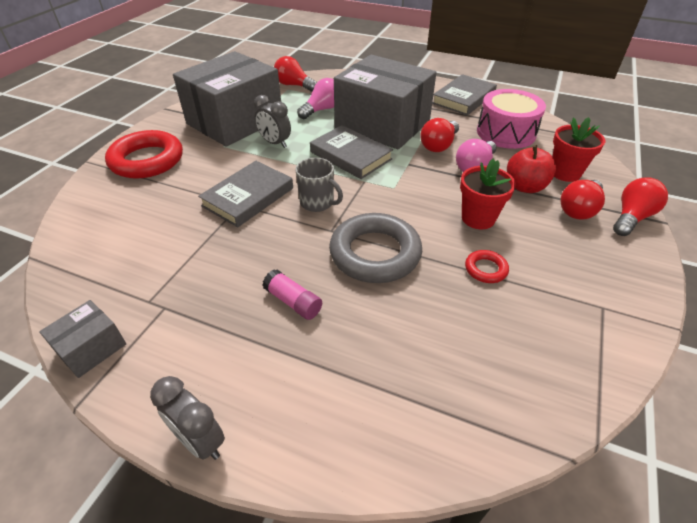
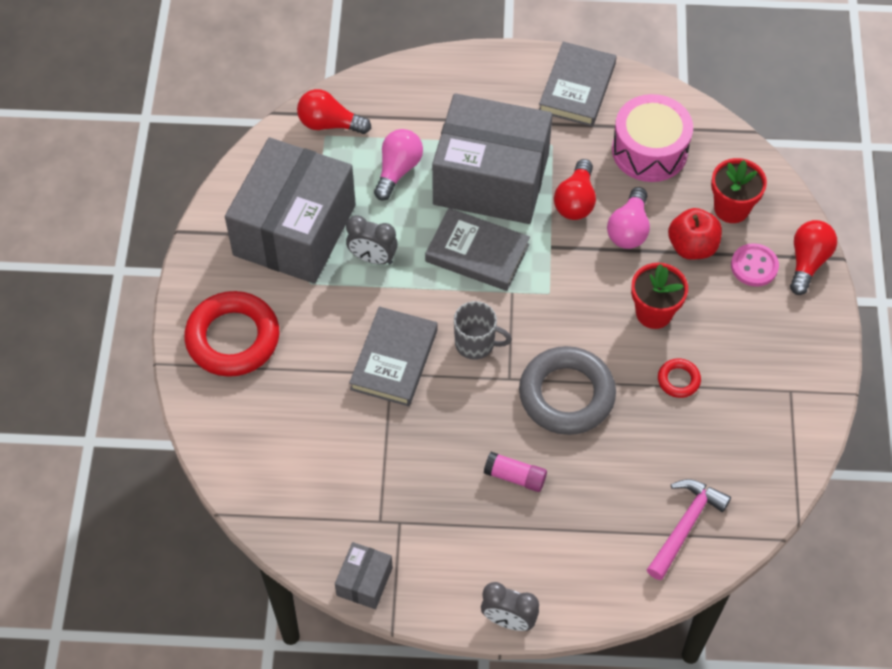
camera: 20 degrees left, 15 degrees up
red light bulb [560,180,605,220] -> pink button [731,243,779,287]
none -> pink hammer [647,479,731,580]

